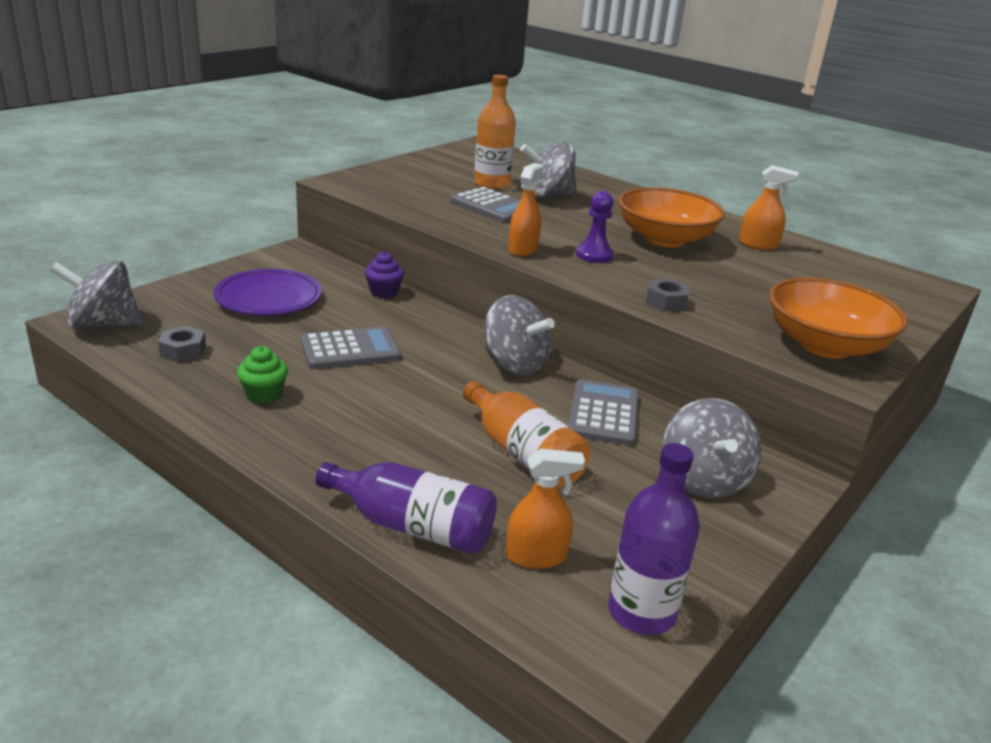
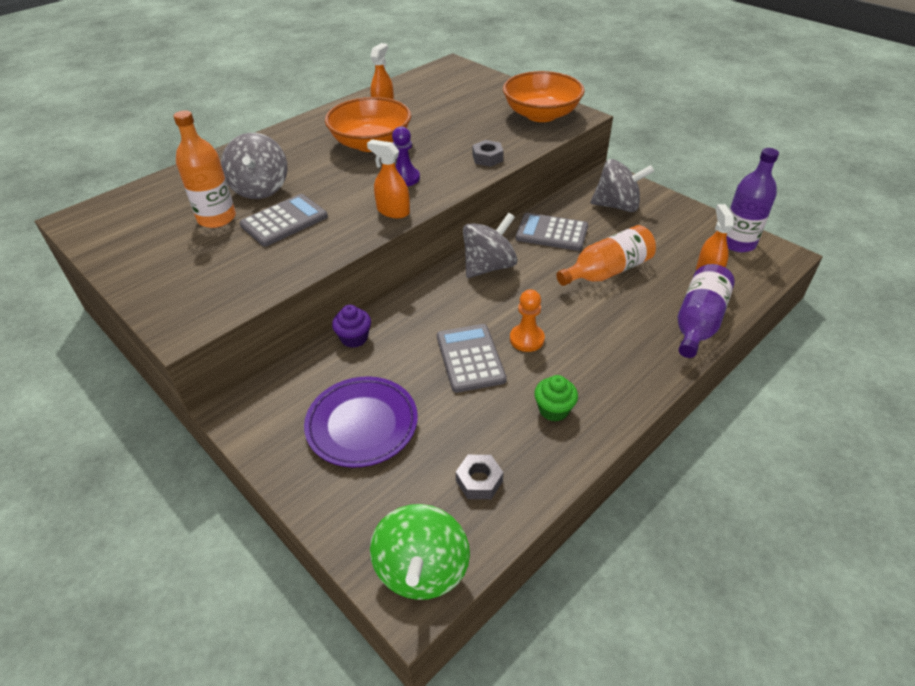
camera: 80 degrees left, 15 degrees up
grey spinning top [50,260,142,330] -> green spinning top [370,504,470,600]
none -> orange pawn [510,289,545,352]

